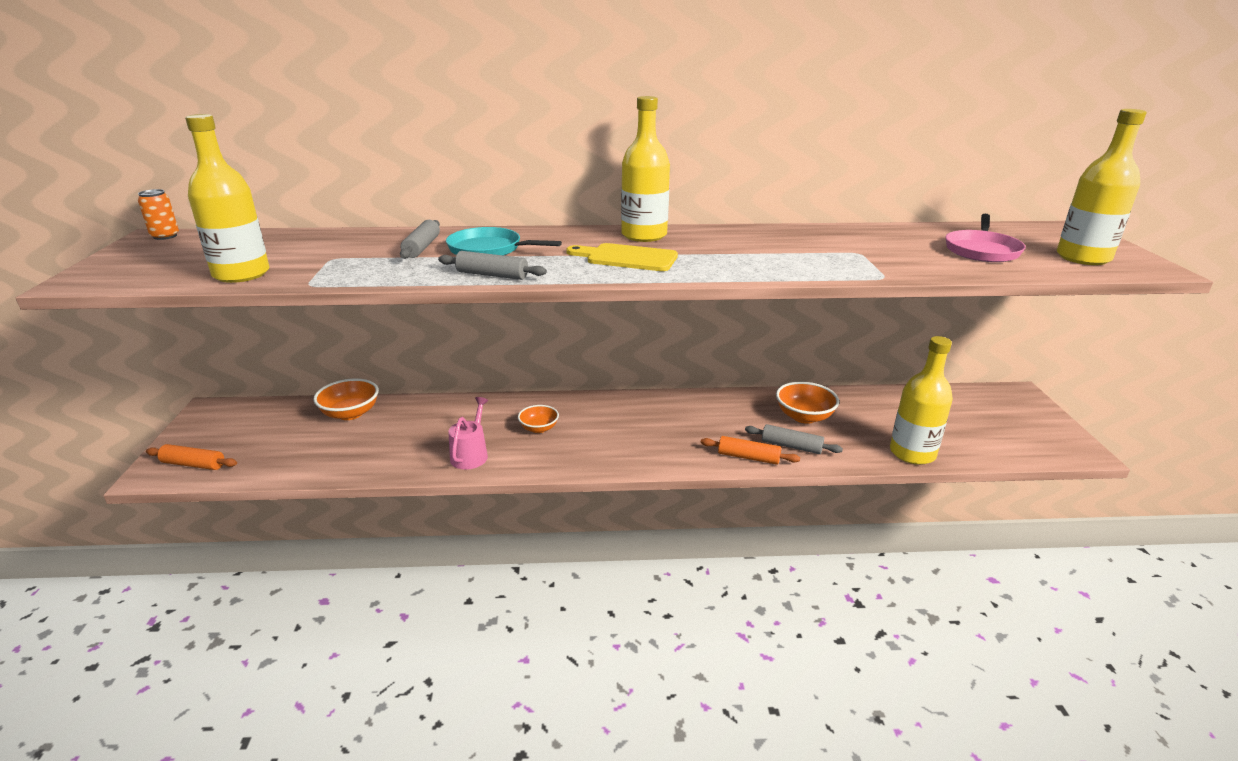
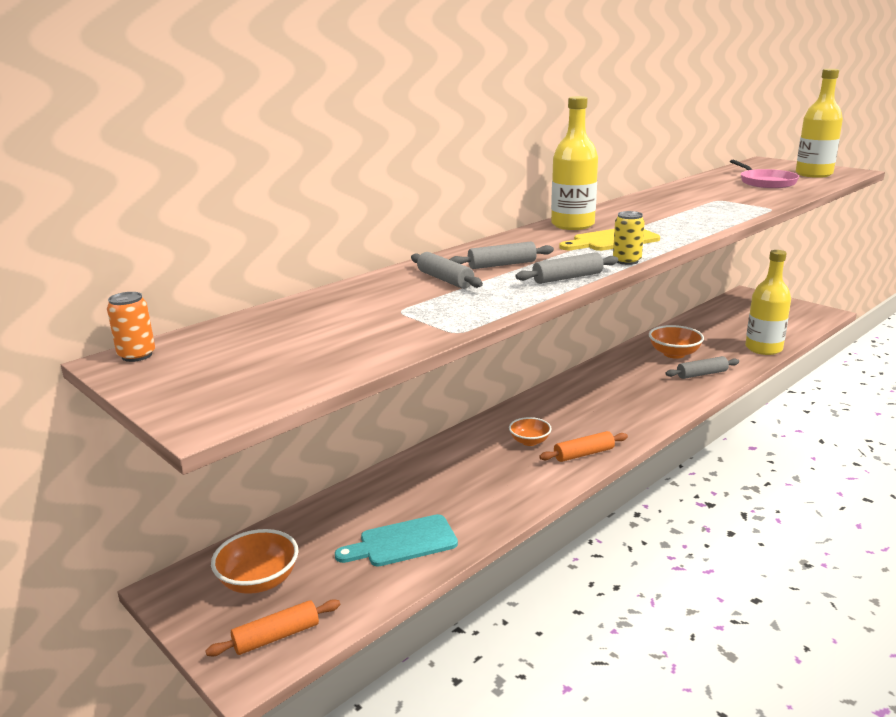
camera: 40 degrees left, 5 degrees down
yellow bottle [185,114,270,283] -> none
orange bowl [314,378,379,420] -> orange bowl moved to [211,529,299,594]
turquoise pan [446,227,562,256] -> grey rolling pin [449,242,554,269]
pink watering can [448,397,488,469] -> none
orange rolling pin [701,436,800,465] -> orange rolling pin moved to [539,431,628,462]
none -> turquoise cutting board [335,514,458,566]
none -> yellow can [613,211,645,265]

